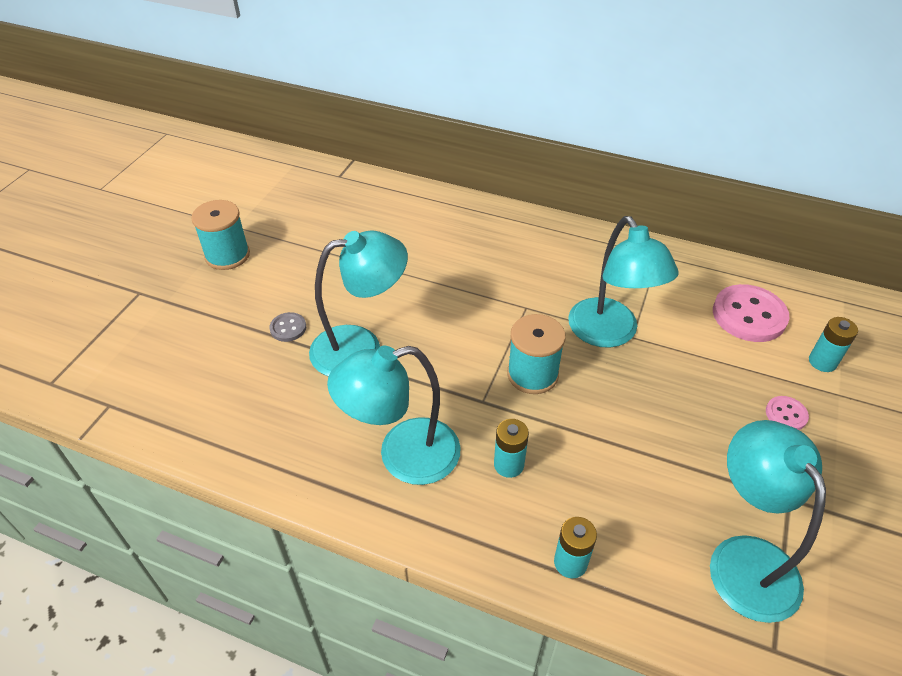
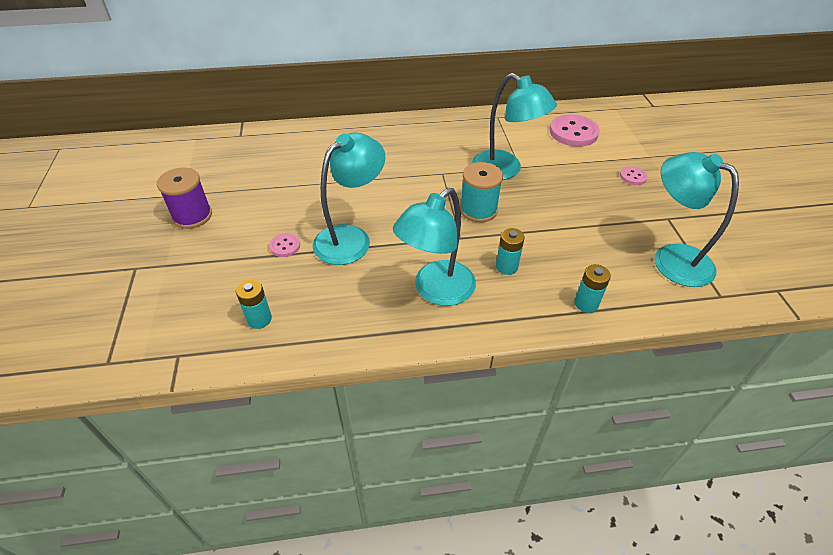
camera: 30 degrees left, 0 degrees up
turquoise spool [191,200,250,270] -> purple spool [157,167,212,229]
grey button [269,312,306,342] -> pink button [269,233,300,257]
turquoise battery [809,317,858,372] -> turquoise battery moved to [236,279,272,329]

